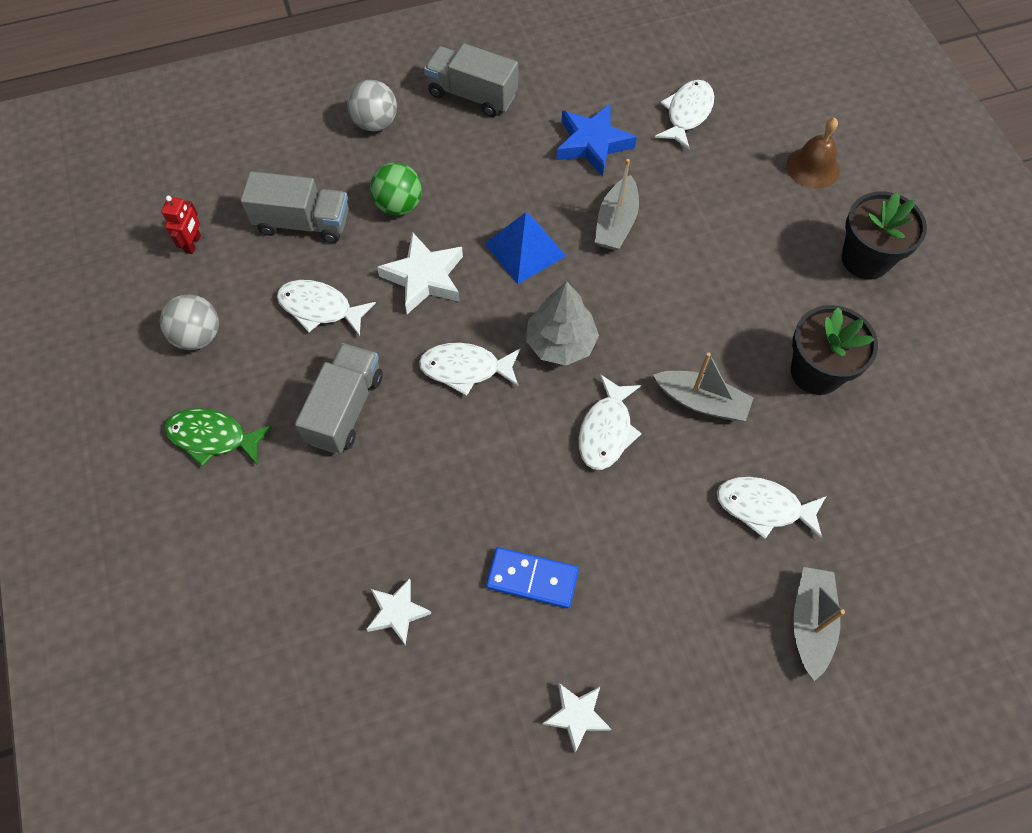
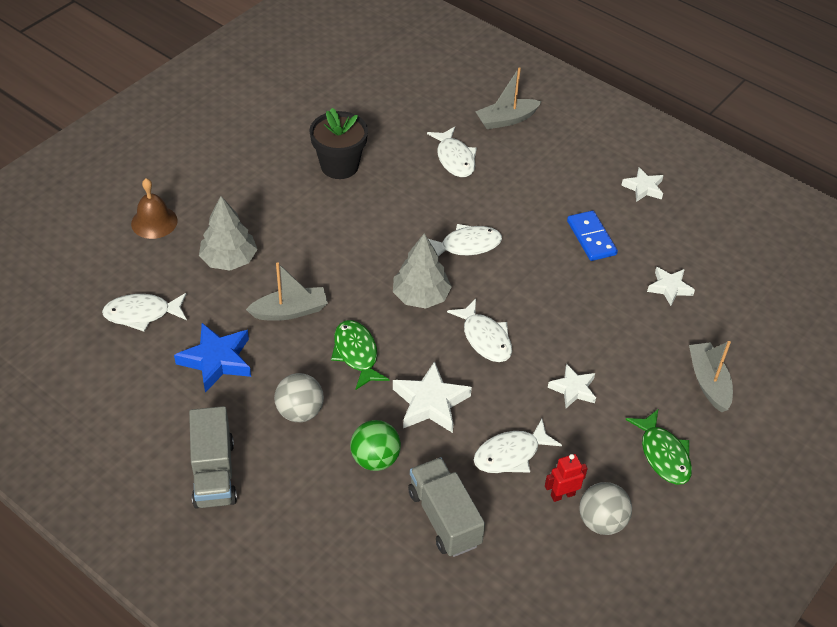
camera: 125 degrees left, 15 degrees down
red robot [161,196,201,254] -> red robot moved to [545,454,588,502]
white fish [277,280,376,336] -> white fish turned 75 degrees clockwise [474,419,562,473]
grey truck [295,343,383,454] -> white star [548,364,596,408]
grey ball [347,80,397,131] -> grey ball moved to [274,373,324,422]
blue pyramid [484,212,566,284] -> green fish [331,320,389,390]
grey boat [653,352,753,421] -> grey boat moved to [689,341,733,412]
black flower pot [841,191,927,280] -> none
none -> grey tree [199,196,258,270]

